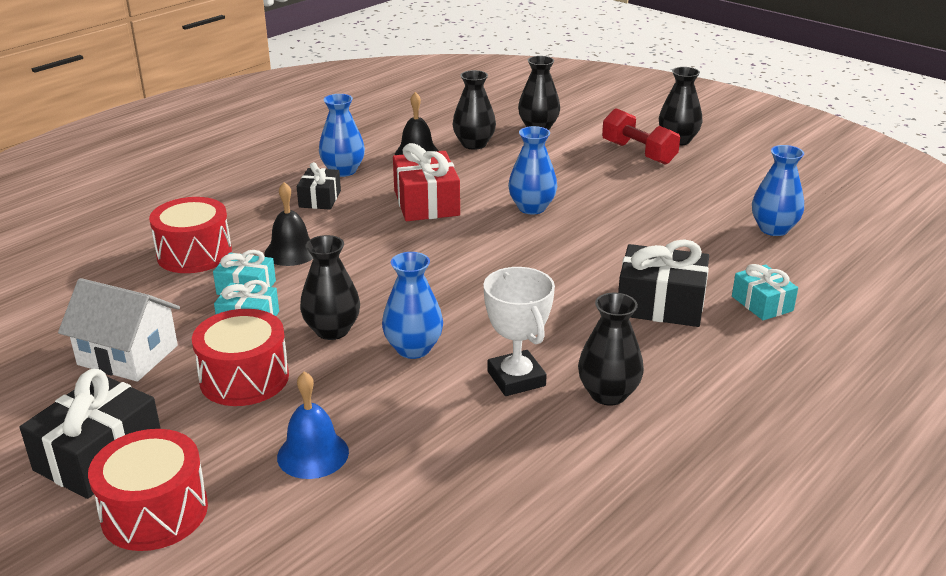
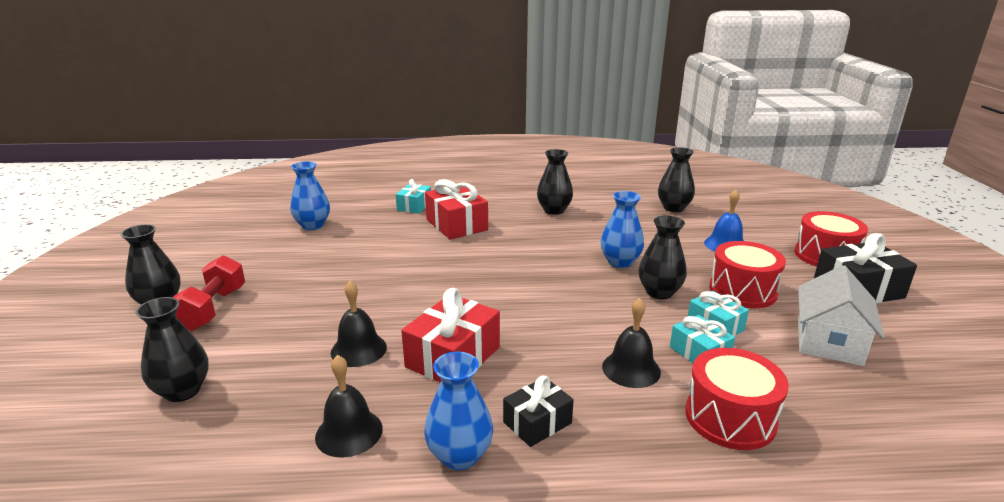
camera: 135 degrees left, 5 degrees down
white house [58,278,180,382] -> white house turned 45 degrees clockwise [798,265,884,366]
black vase [452,70,496,150] -> black vase moved to [658,147,695,212]
white trophy [483,267,555,396] -> none
blue vase [508,126,557,215] -> none
black gift [618,239,709,327] -> red gift [425,179,488,240]
none -> black bell [331,281,387,367]

